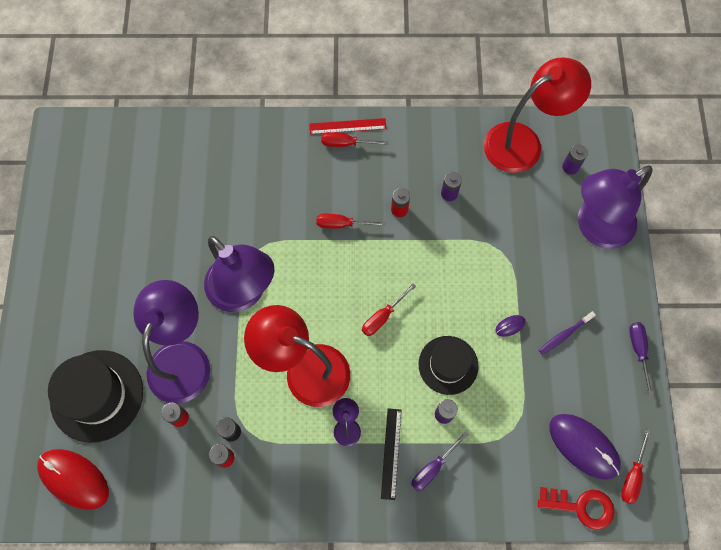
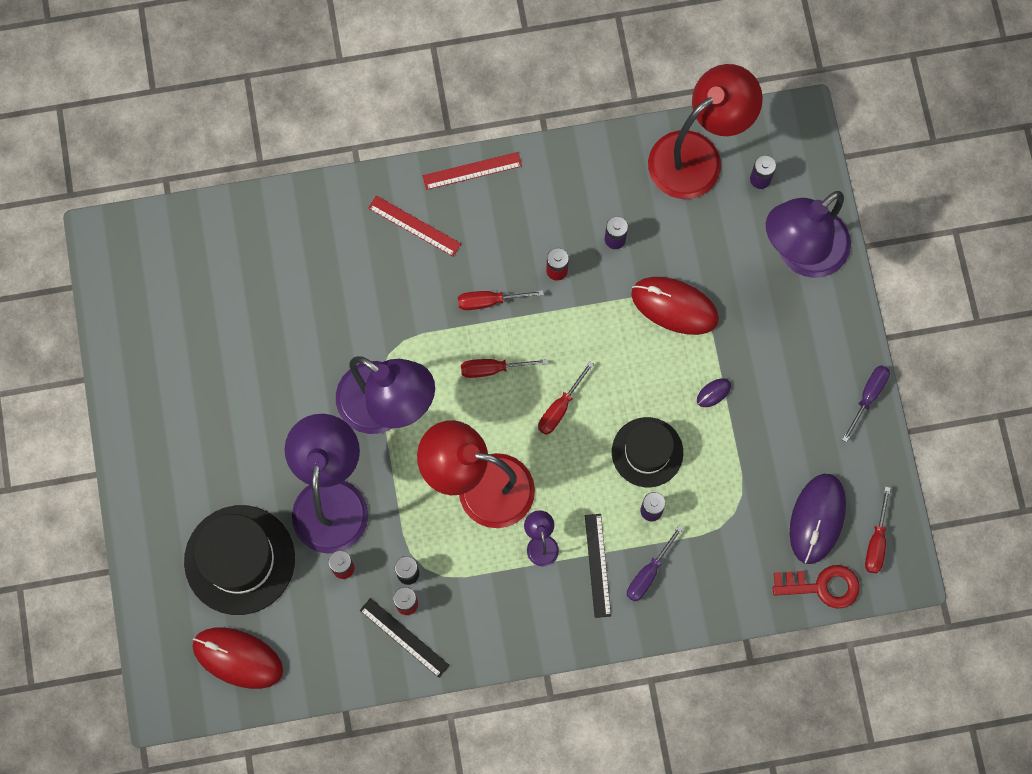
camera: 10 degrees left, 5 degrees up
red screwdriver [321,132,388,147] -> red screwdriver moved to [461,359,548,378]
purple toothbrush [539,311,596,355] -> none
purple mouse [550,414,621,480] -> purple mouse turned 75 degrees clockwise [790,474,846,564]
purple screwdriver [629,322,653,395] -> purple screwdriver turned 45 degrees clockwise [842,365,890,442]
none -> black ruler [360,598,450,678]
none -> red ruler [368,196,461,256]
none -> red mouse [631,277,719,335]

